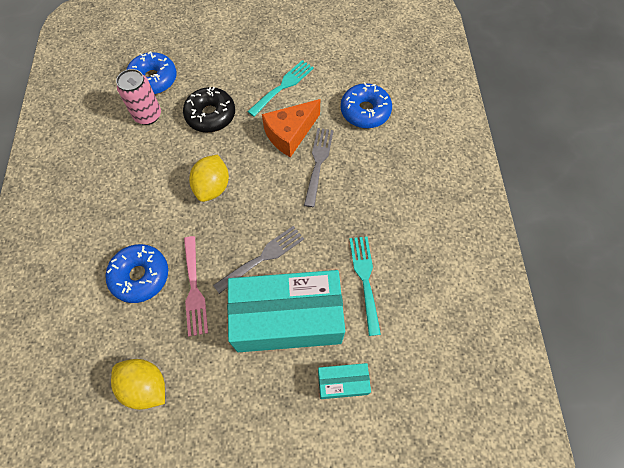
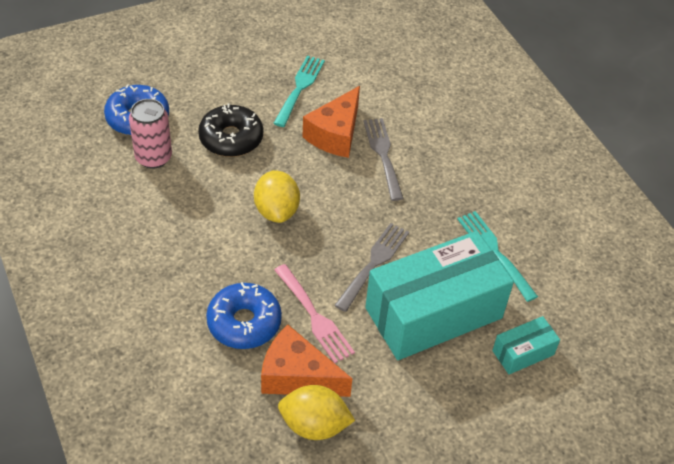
camera: 25 degrees left, 15 degrees down
blue donut [341,82,392,128] -> none
none -> orange cheese [261,325,353,397]

